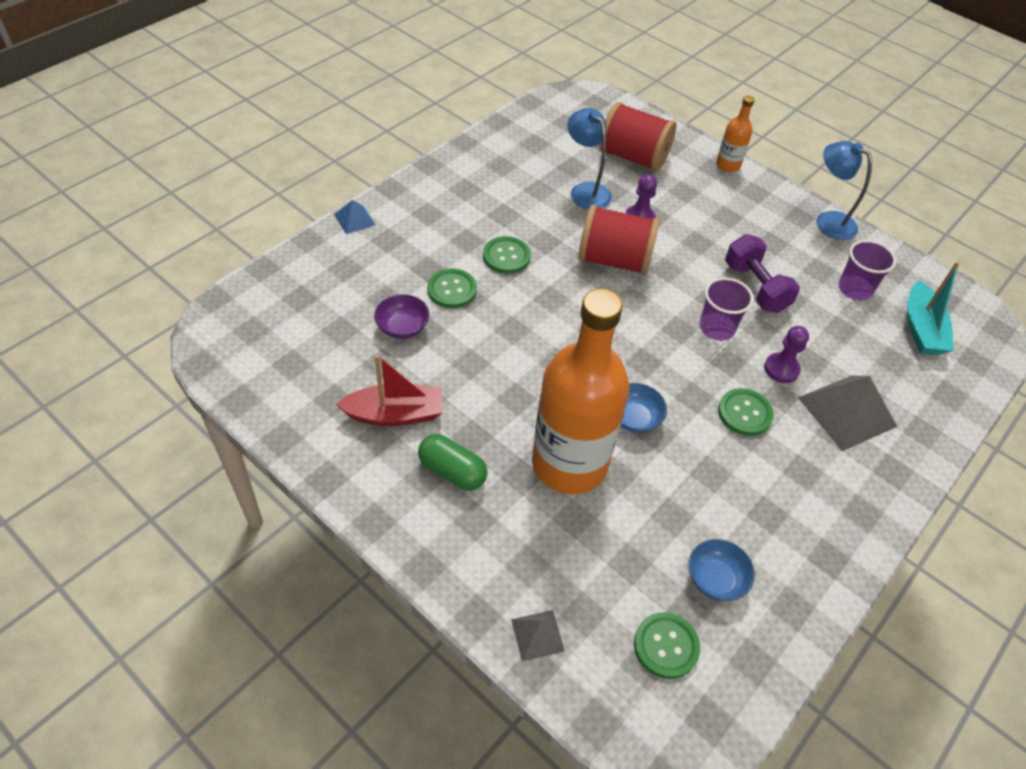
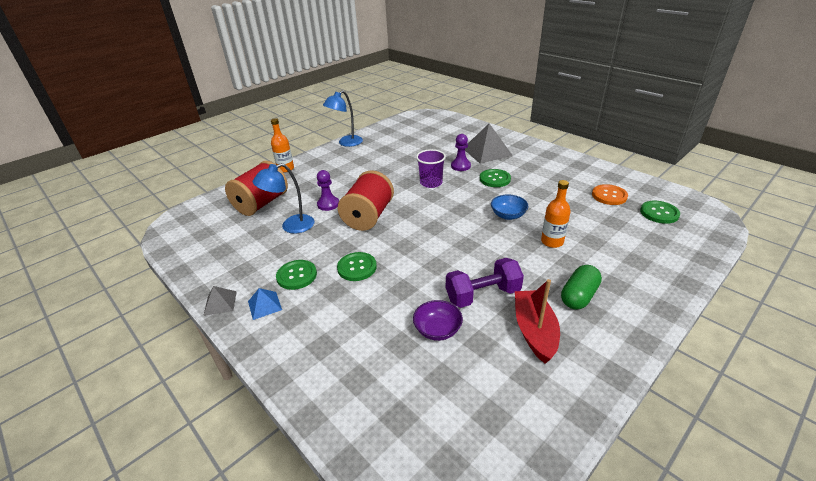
camera: 80 degrees left, 15 degrees down
blue pyramid [334,200,375,234] -> blue pyramid moved to [248,288,282,320]
green button [427,268,477,308] -> green button moved to [276,260,317,290]
grey pyramid [511,610,565,661] -> grey pyramid moved to [203,286,237,316]
orange bottle [532,289,630,494] -> orange bottle [541,180,571,248], size x0.44
blue bowl [688,539,755,601] -> orange button [592,184,628,205]
purple dumbbell [725,234,800,313] -> purple dumbbell moved to [446,258,524,308]
purple cup [838,240,896,300] -> none
turquoise boat [907,262,960,355] -> none

